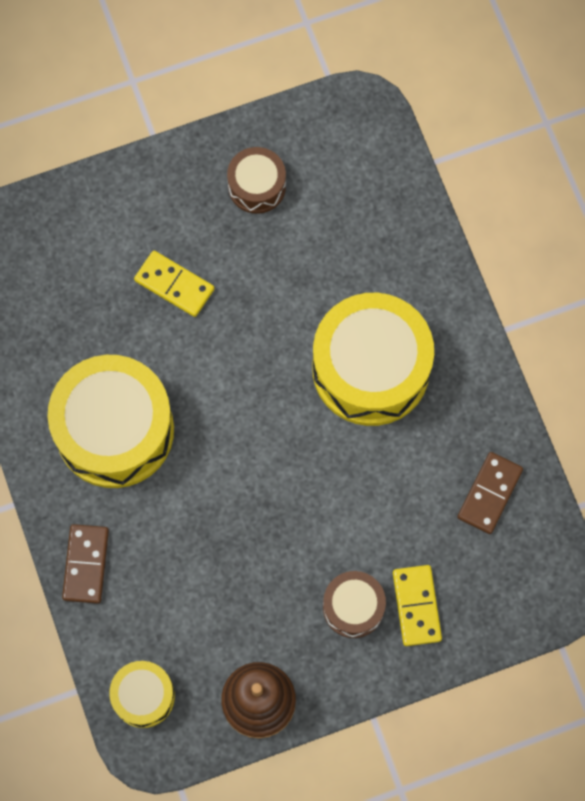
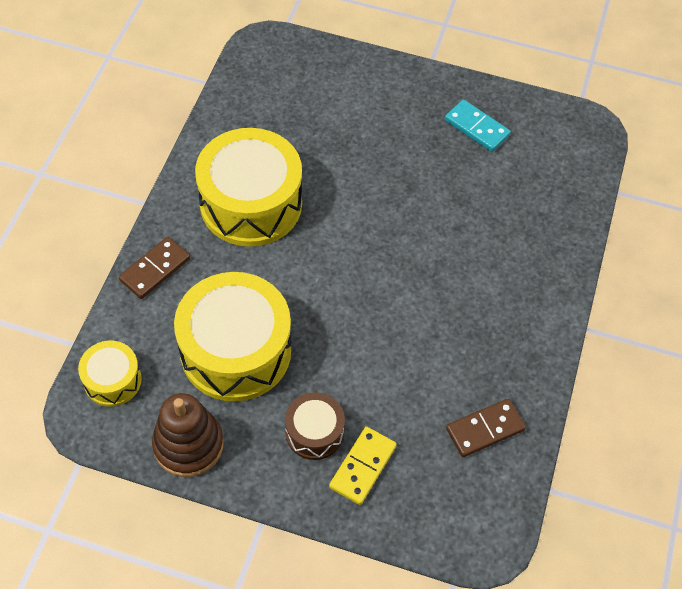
camera: 35 degrees right, 15 degrees down
yellow domino [134,250,214,317] -> none
brown drum [227,147,286,214] -> turquoise domino [445,100,511,152]
yellow drum [312,293,434,426] -> yellow drum moved to [174,272,291,402]

